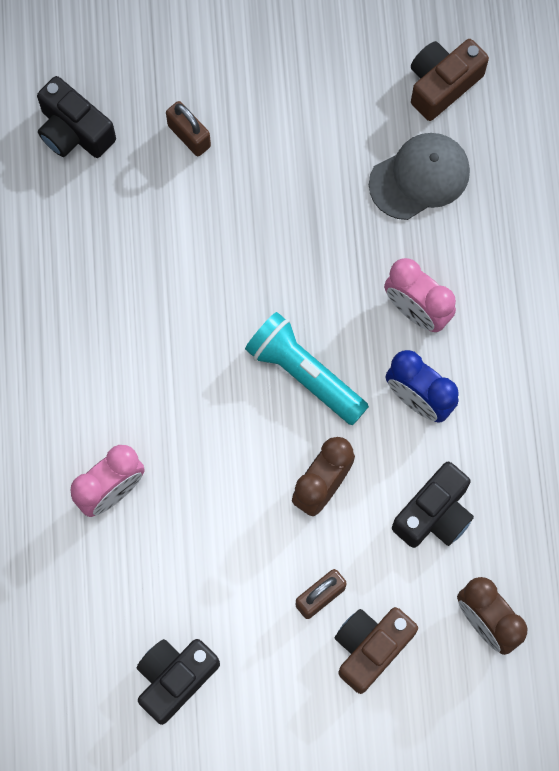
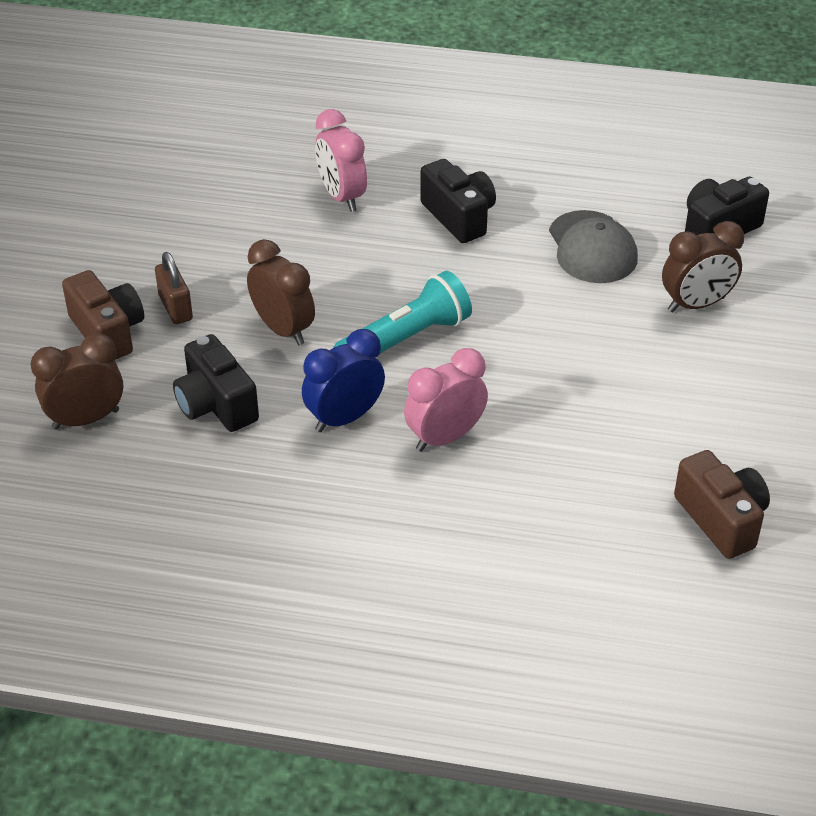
camera: 105 degrees right, 30 degrees down
black camera [137,639,220,725] -> black camera moved to [420,159,496,243]
brown padlock [166,101,211,156] -> brown clock [662,221,744,312]
grey cap [369,133,470,220] -> grey cap moved to [549,210,638,283]

